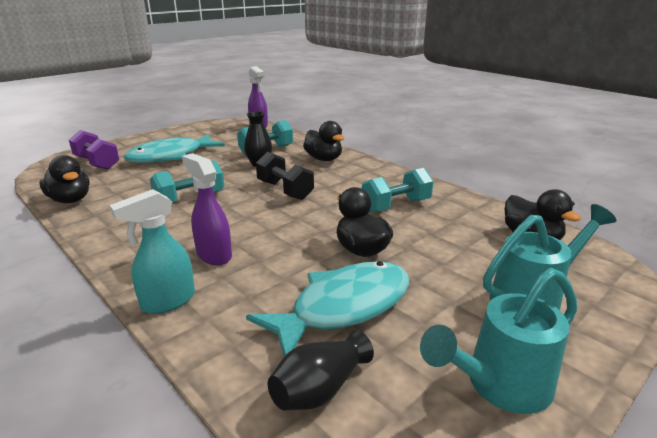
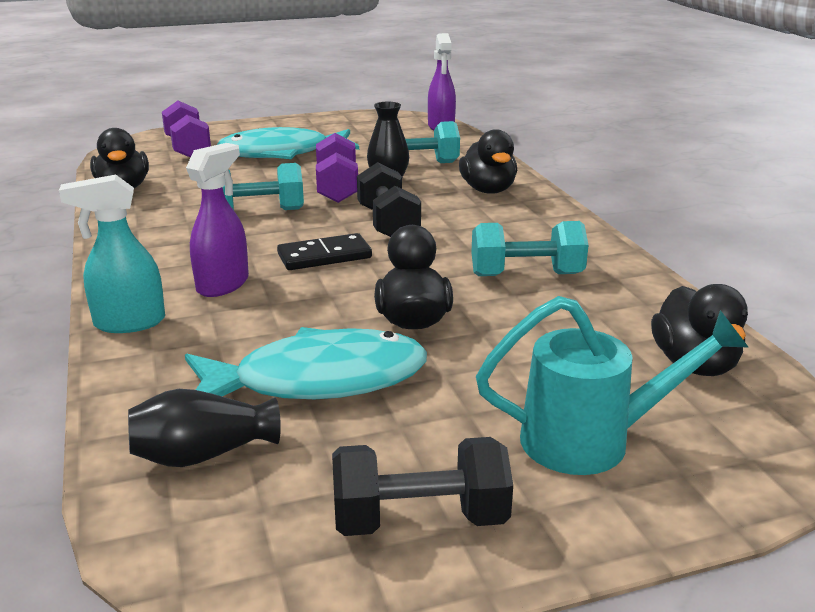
camera: 25 degrees right, 0 degrees up
purple spray bottle [182,153,232,265] -> purple spray bottle turned 45 degrees clockwise [186,143,249,297]
turquoise watering can [420,268,577,414] -> black dumbbell [332,437,513,536]
none -> black domino [277,233,372,270]
none -> purple dumbbell [316,133,358,203]

